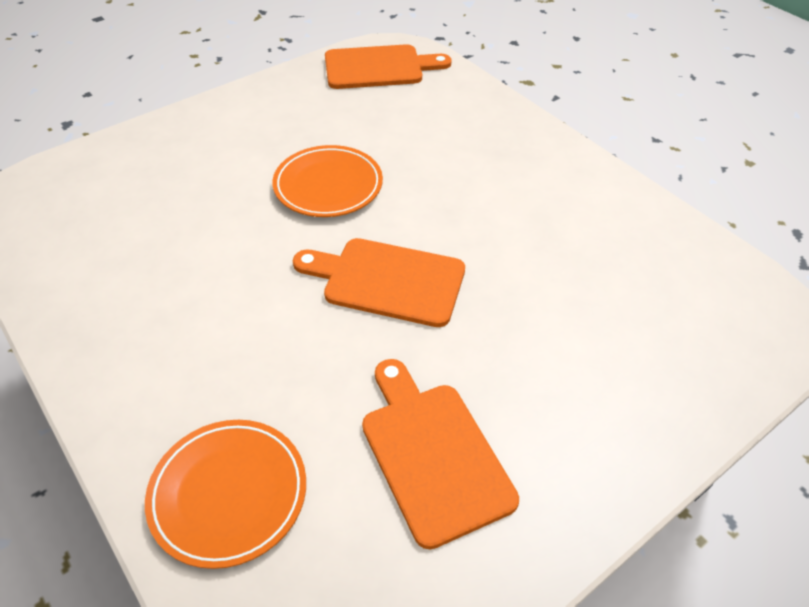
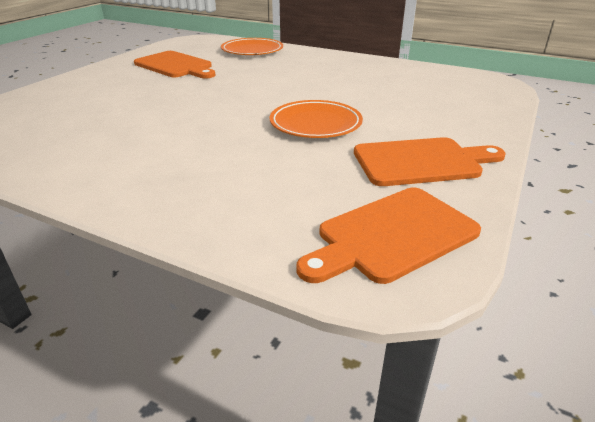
camera: 155 degrees right, 15 degrees down
orange cutting board [293,238,465,327] -> orange cutting board moved to [354,137,506,186]

